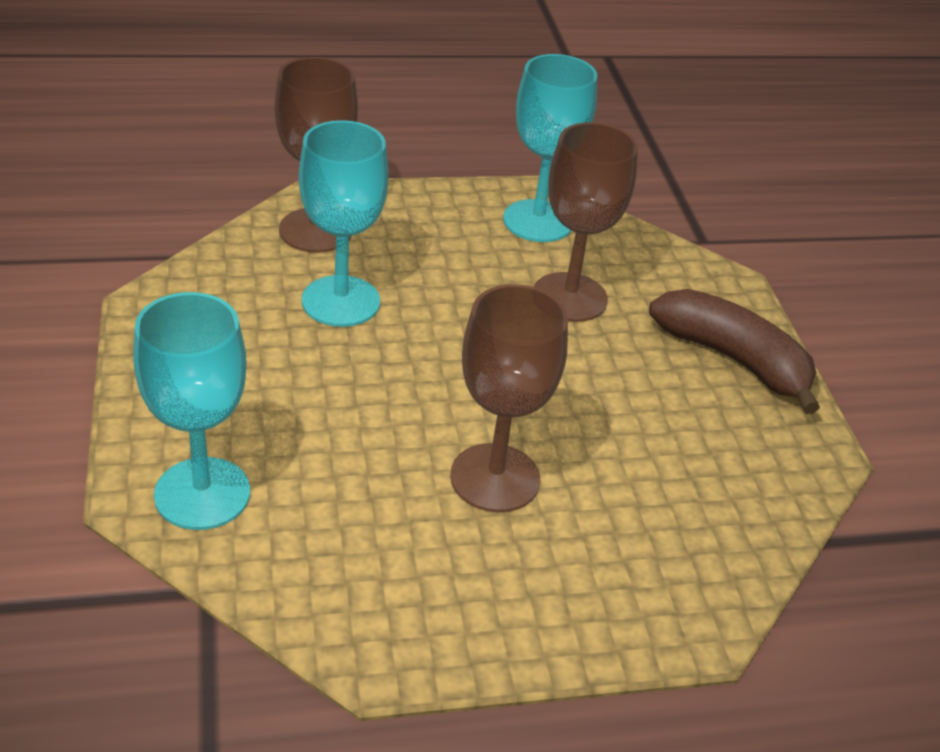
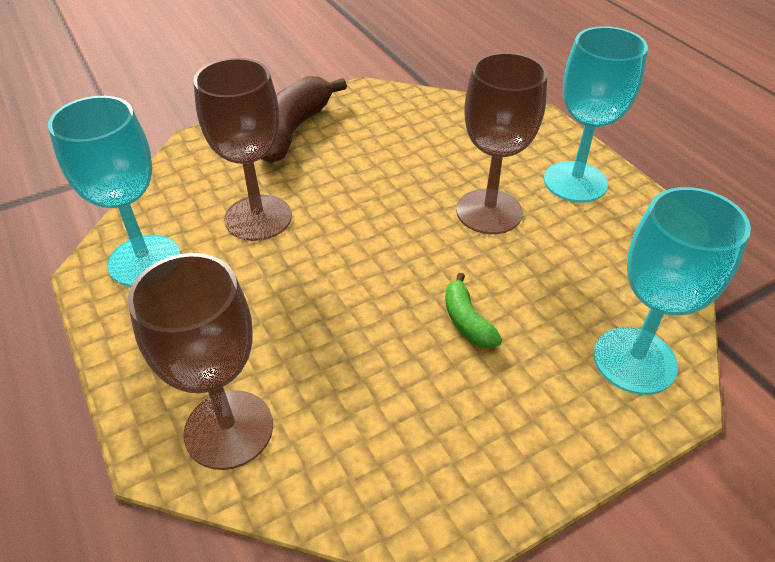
camera: 105 degrees left, 5 degrees up
turquoise goblet [299,120,388,327] -> turquoise goblet moved to [544,26,648,203]
none -> green banana [445,273,502,348]

